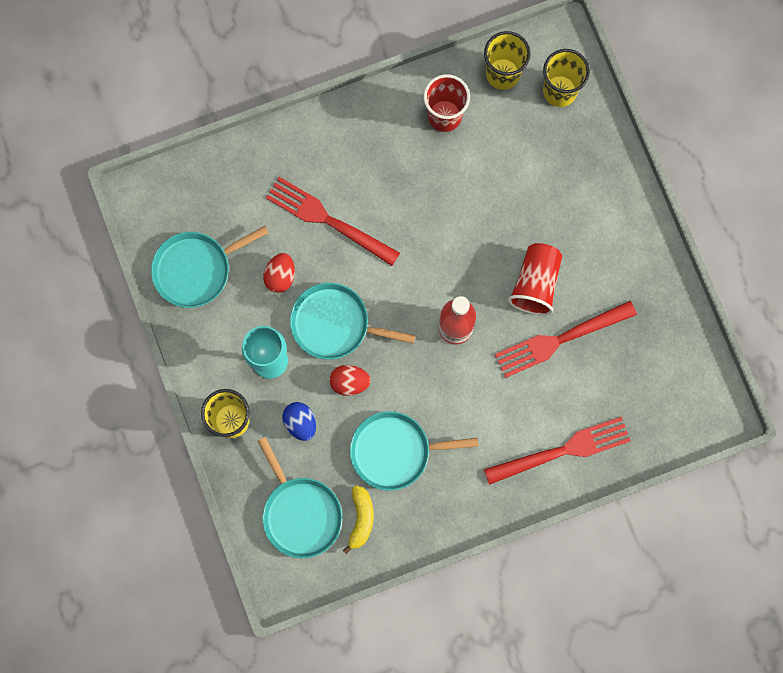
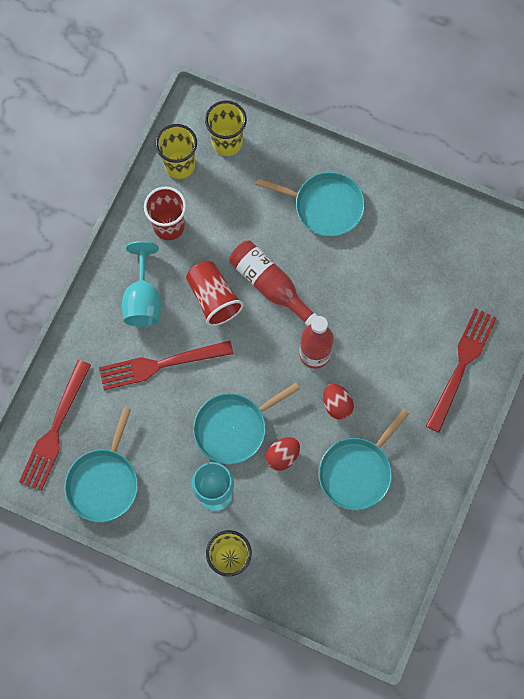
camera: 45 degrees left, 5 degrees down
turquoise pan [258,437,343,558] -> turquoise pan moved to [256,172,365,237]
red egg [263,253,295,293] -> red egg moved to [323,384,354,419]
blue egg [283,402,316,441] -> none
yellow banana [343,485,374,554] -> none
red fork [495,301,637,378] -> red fork moved to [19,360,91,491]
red cup [508,243,562,315] -> red cup moved to [186,261,244,326]
none -> turquoise goblet [122,241,161,327]
none -> red bottle [229,241,318,326]

